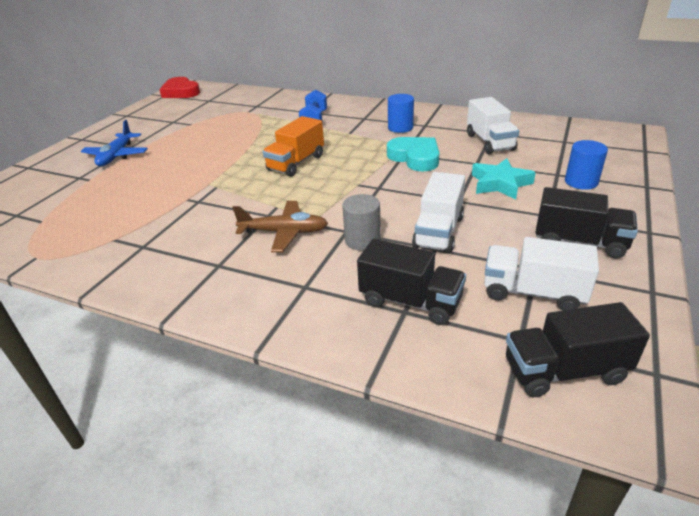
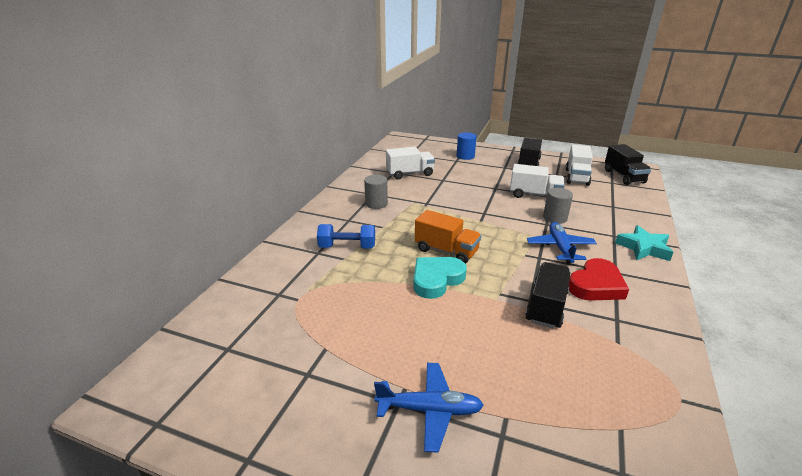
camera: 95 degrees left, 5 degrees down
red heart [159,77,200,98] -> red heart moved to [569,258,629,301]
brown plane [232,201,328,252] -> blue plane [527,222,597,263]
black truck [357,239,466,325] -> black truck moved to [525,262,570,329]
turquoise heart [387,137,439,172] -> turquoise heart moved to [413,257,467,299]
blue cylinder [388,94,414,133] -> grey cylinder [364,175,388,209]
turquoise star [472,158,536,200] -> turquoise star moved to [615,225,674,261]

